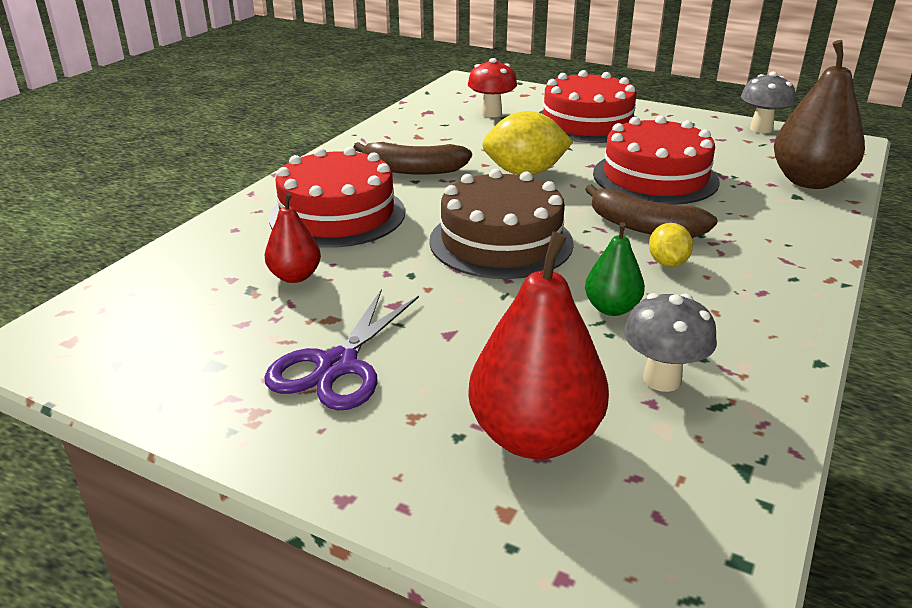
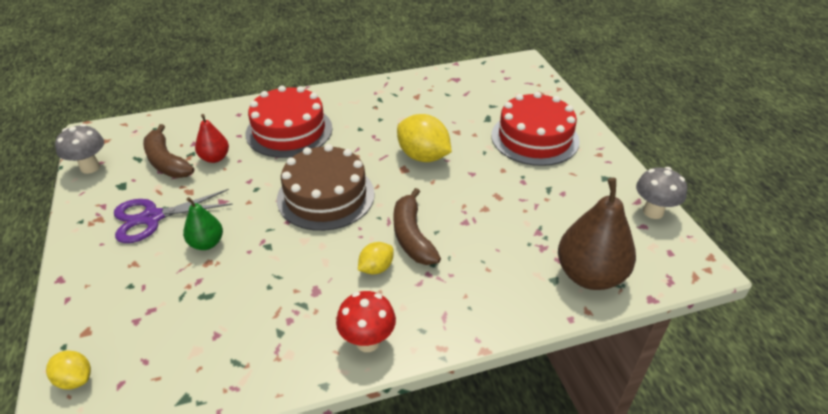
camera: 45 degrees right, 10 degrees up
brown banana [353,142,472,175] -> brown banana moved to [143,124,194,178]
red mushroom [468,58,517,117] -> red mushroom moved to [336,291,396,352]
red pear [468,231,609,459] -> none
green pear [585,222,645,316] -> green pear moved to [183,197,223,250]
red cake [593,116,720,205] -> none
grey mushroom [624,293,717,392] -> grey mushroom moved to [55,124,104,174]
none -> yellow lemon [46,350,91,389]

